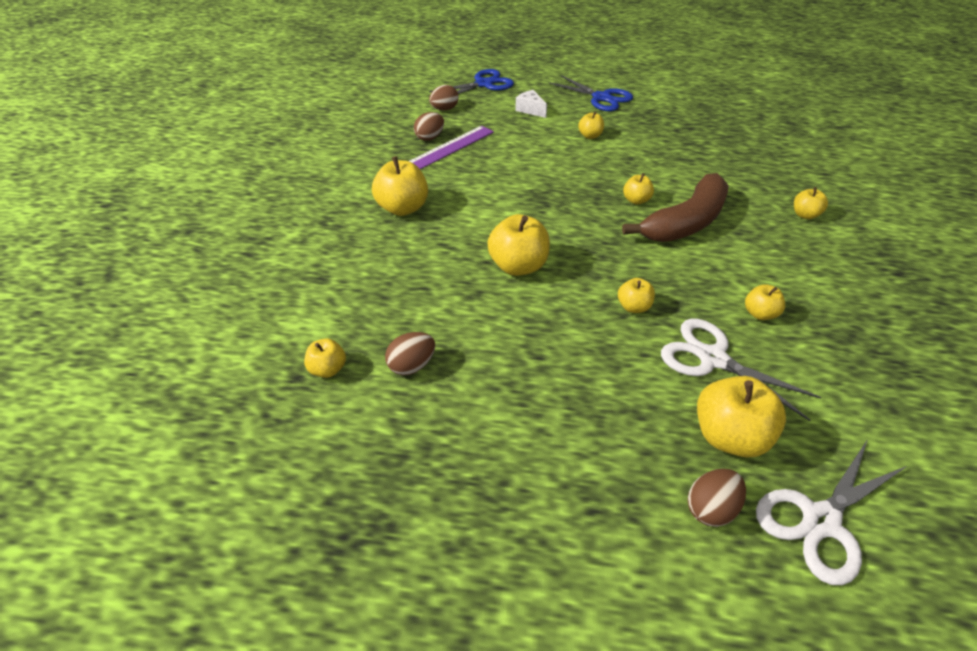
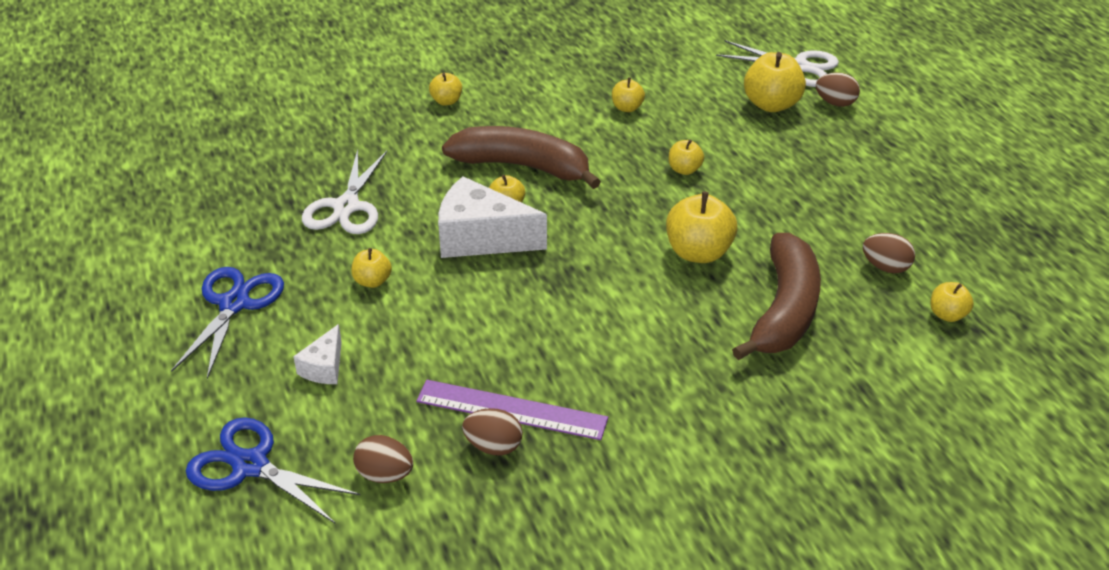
camera: 120 degrees left, 5 degrees down
yellow apple [372,156,428,216] -> none
white scissors [661,319,822,421] -> white scissors moved to [302,149,387,234]
none -> white cheese [438,176,547,258]
none -> brown banana [732,233,821,360]

